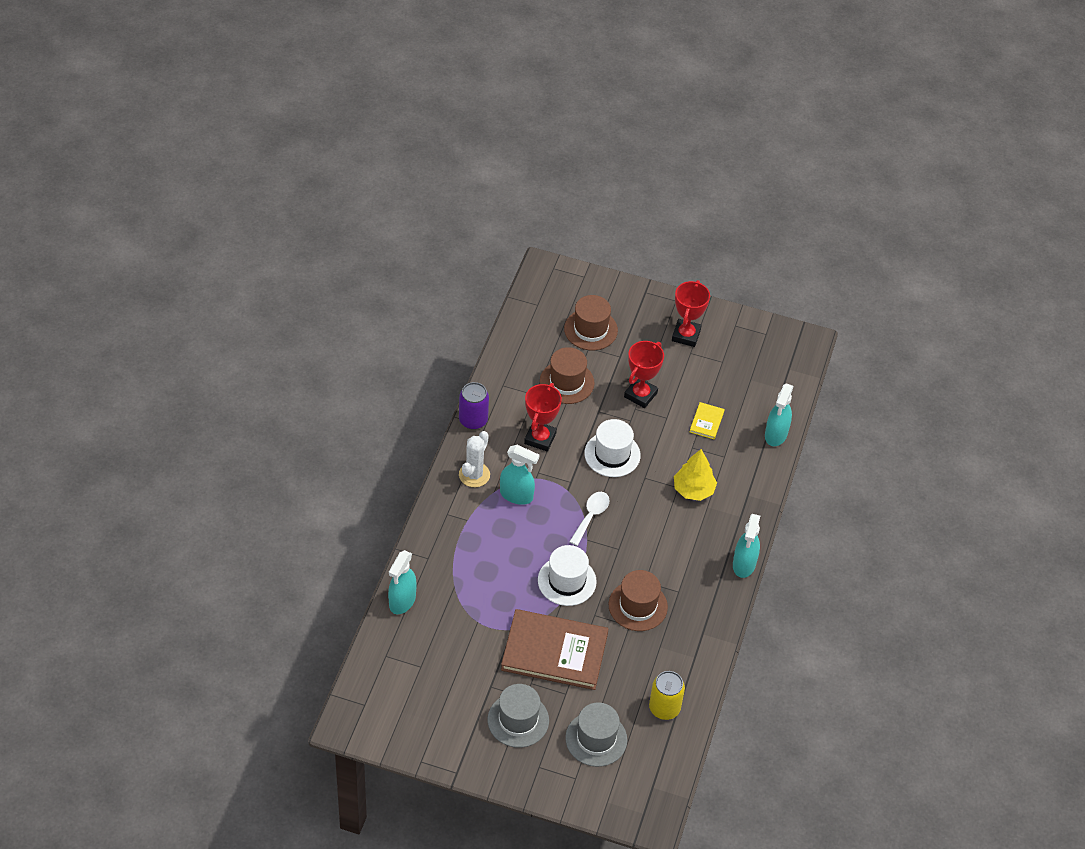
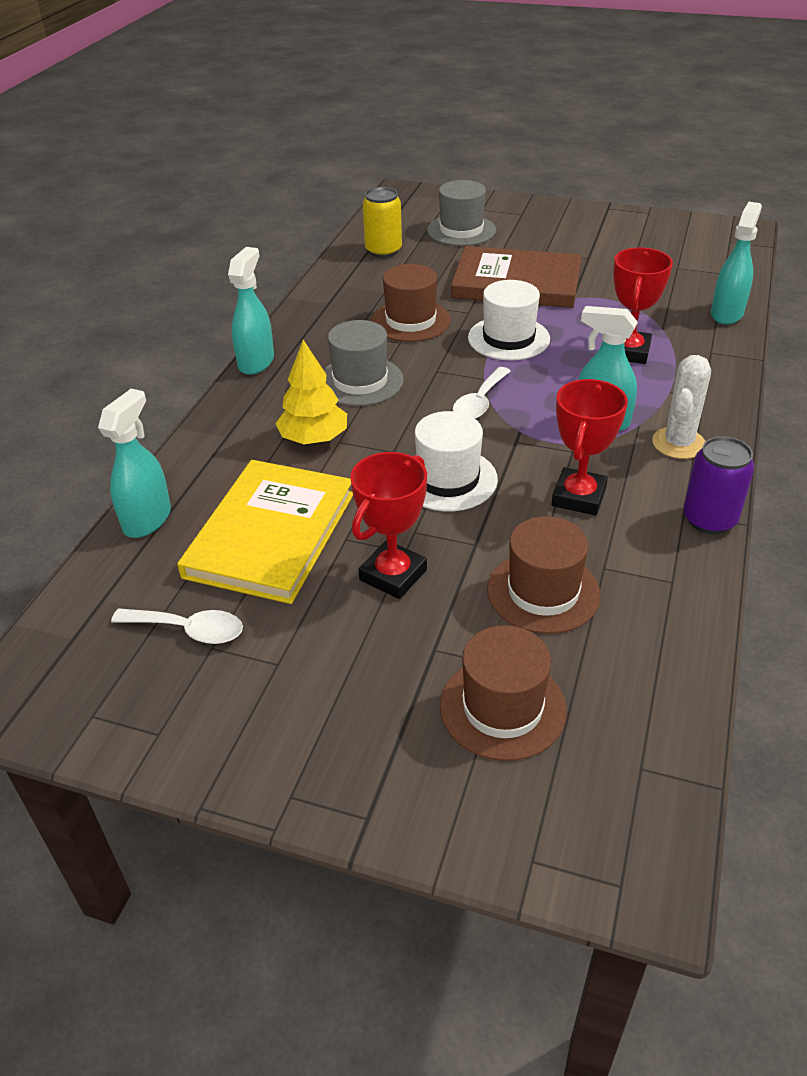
camera: 175 degrees left, 10 degrees down
grey hat [487,684,549,748] -> grey hat moved to [323,320,404,406]
red trophy [672,280,710,347] -> red trophy moved to [613,247,673,364]
yellow book [690,402,725,439] -> yellow book [177,460,353,604], size x2.37
none -> white spoon [111,608,243,644]

